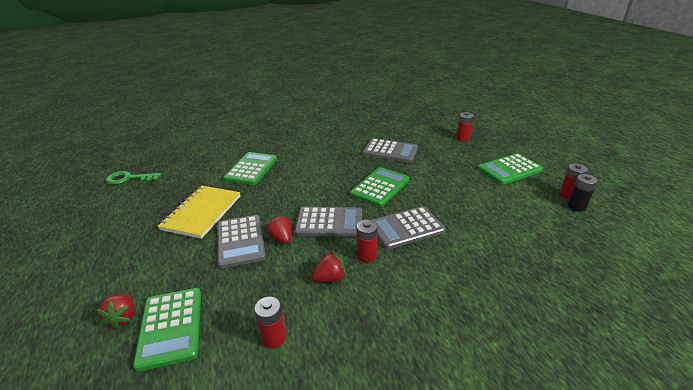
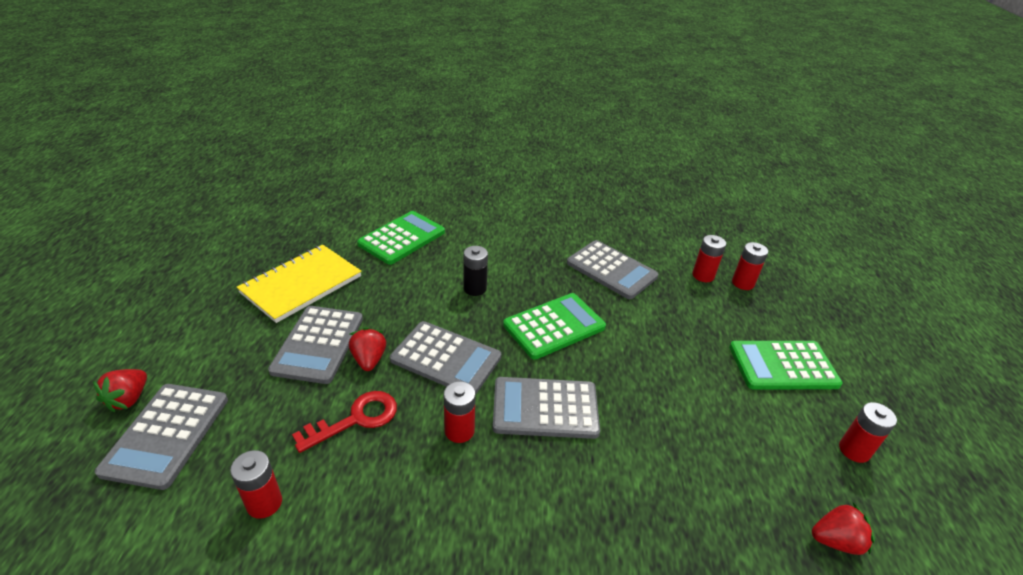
camera: 20 degrees right, 5 degrees up
green key [106,171,162,185] -> none
green calculator [133,288,201,372] -> grey calculator [95,384,228,490]
red strawberry [312,252,346,282] -> red strawberry moved to [812,503,875,555]
black battery [568,174,598,212] -> black battery moved to [463,246,488,296]
none -> red key [292,391,397,453]
none -> red battery [692,235,726,282]

